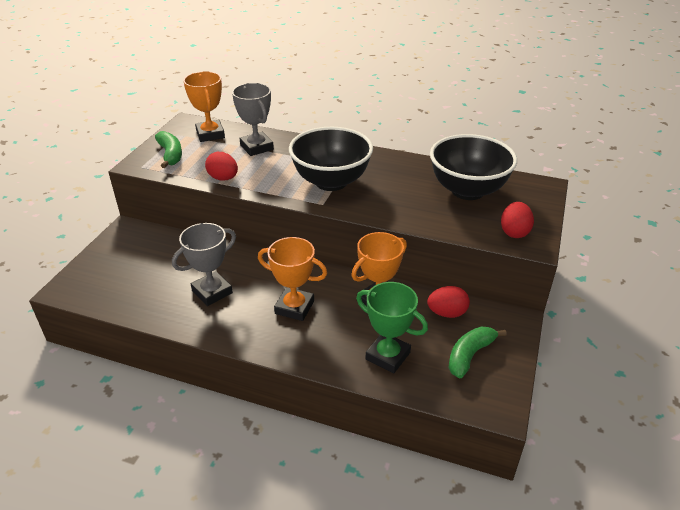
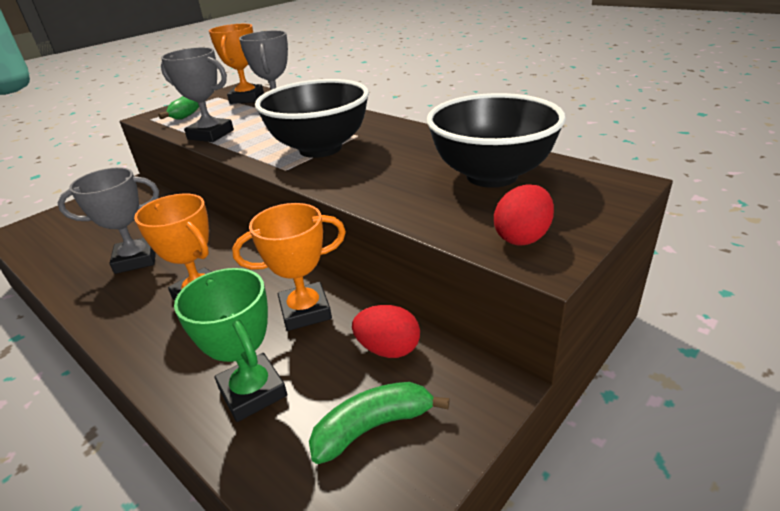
camera: 25 degrees right, 5 degrees down
red egg [205,152,238,181] -> grey trophy [161,47,234,142]

